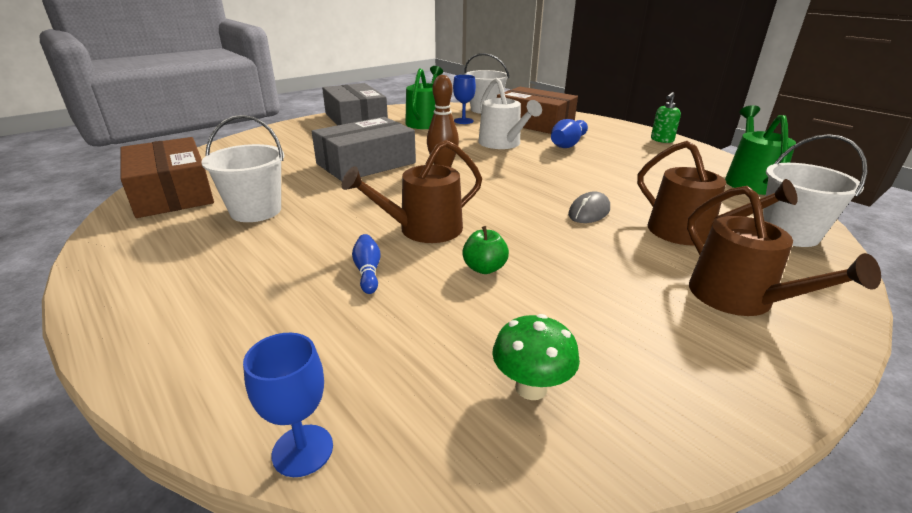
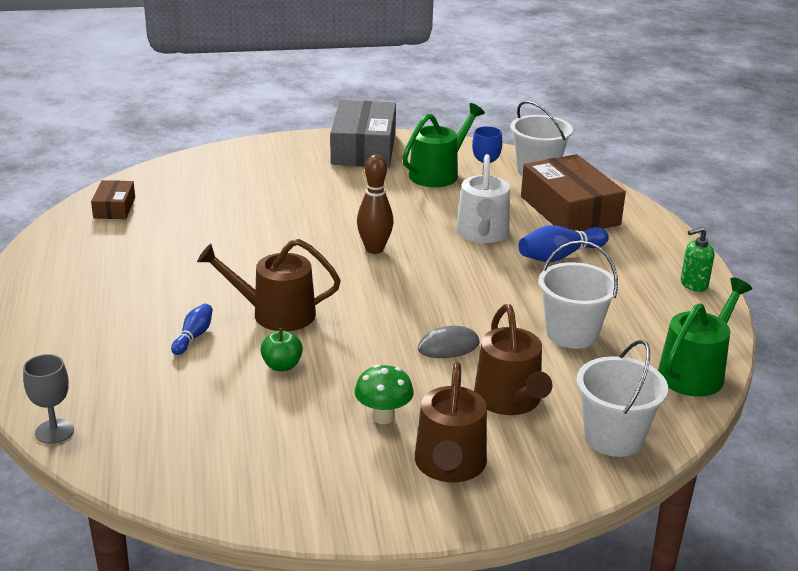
camera: 30 degrees right, 0 degrees up
brown box [121,137,214,218] -> brown box [91,180,135,219], size x0.51
white bucket [201,115,284,222] -> white bucket moved to [538,241,619,349]
blue goblet [243,333,333,477] -> grey goblet [23,354,74,444]
grey box [312,117,416,181] -> none
green mushroom [492,314,580,400] -> green mushroom moved to [355,364,414,424]

